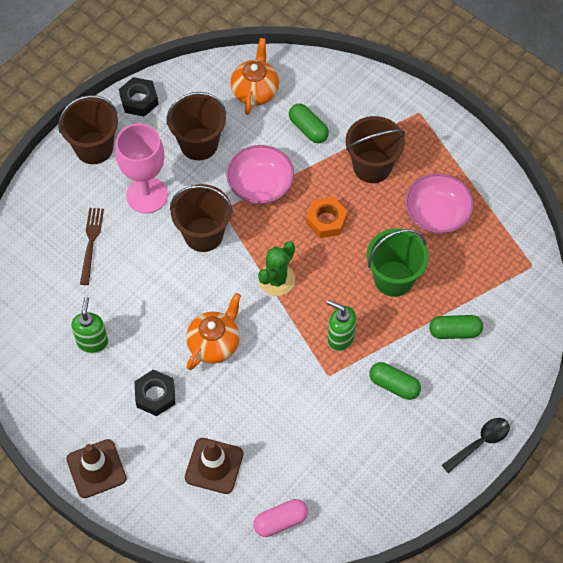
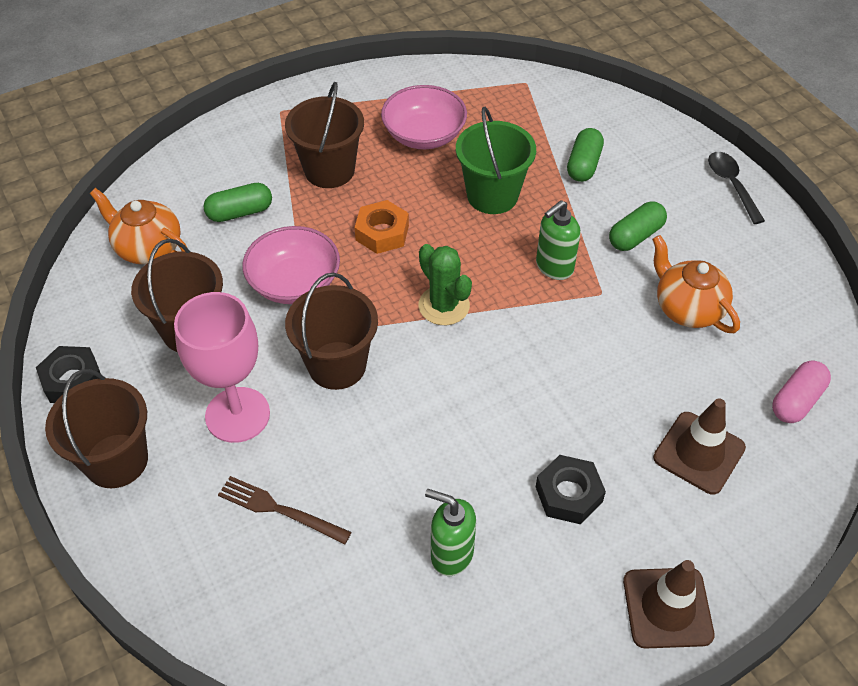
camera: 70 degrees left, 10 degrees down
orange teapot [186,293,241,370] -> orange teapot moved to [652,235,740,333]
pink capsule [253,499,308,537] -> pink capsule turned 45 degrees clockwise [772,360,831,423]

